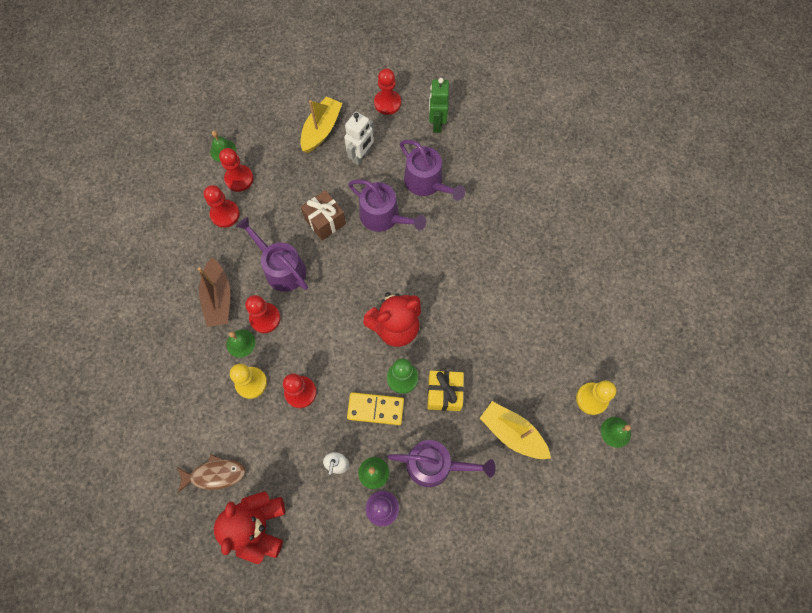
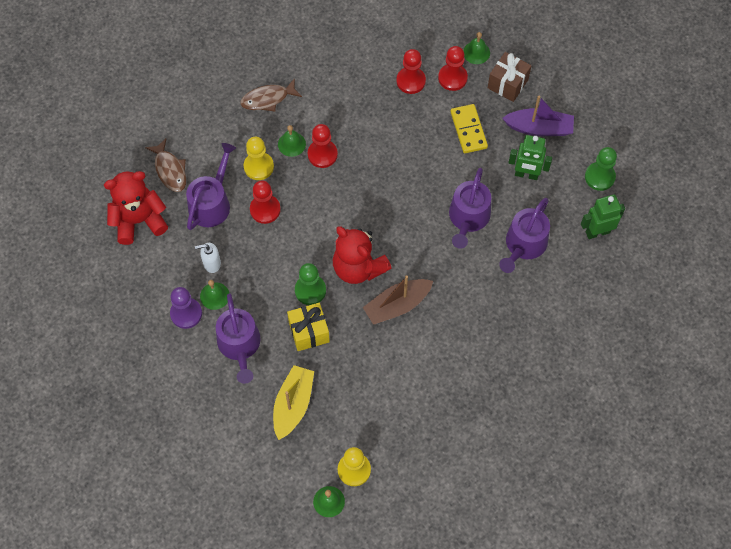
camera: 70 degrees right, 5 degrees down
brown boat [198,257,230,327] -> brown boat moved to [363,275,433,325]
purple watering can [236,217,308,292] -> purple watering can moved to [186,143,236,230]
yellow boat [300,96,342,153] -> purple boat [502,95,574,136]
brown gift [301,190,346,240] -> brown gift moved to [488,52,531,102]
white robot [344,112,374,165] -> green robot [508,135,552,180]
yellow domino [347,392,404,425] -> yellow domino moved to [450,104,488,153]
red pawn [374,68,401,115] -> green pawn [585,147,617,191]
none -> brown fish [240,78,302,112]

